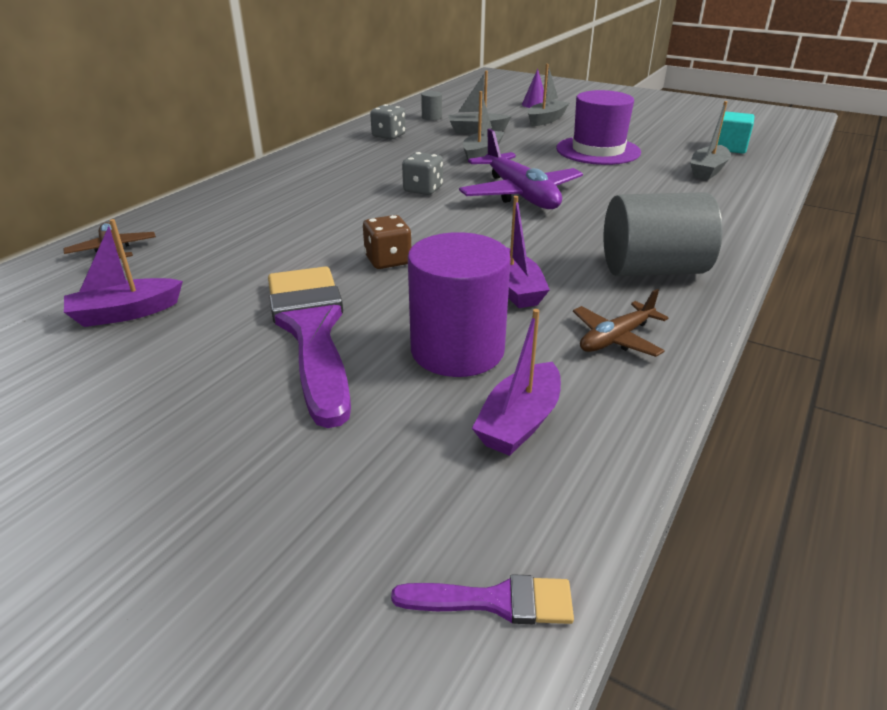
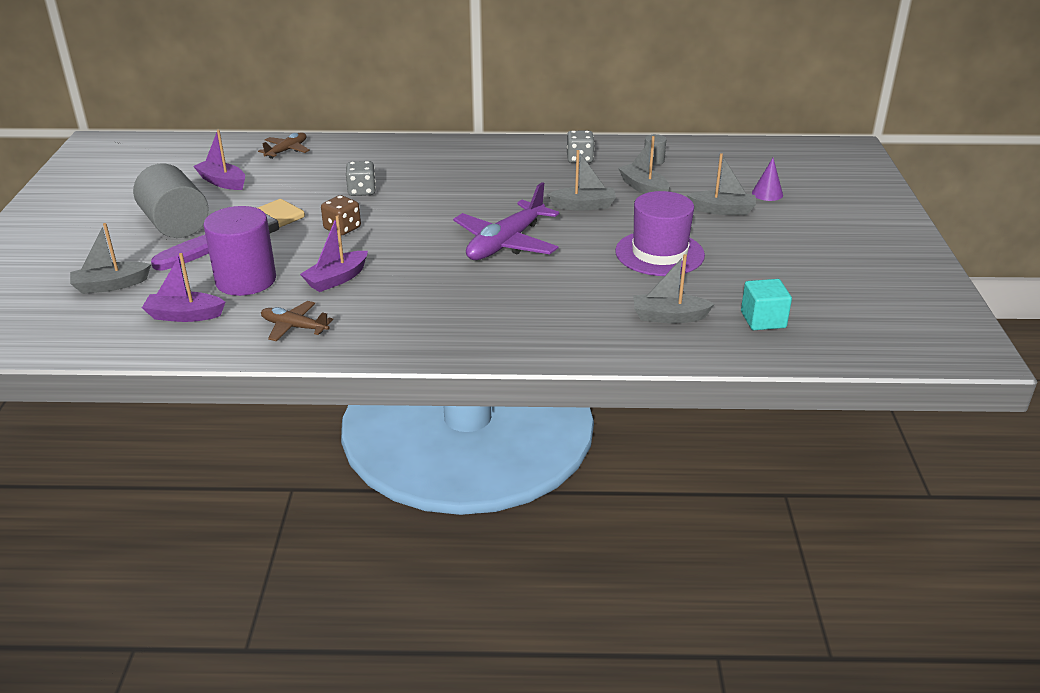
camera: 60 degrees right, 0 degrees up
purple brush [391,574,574,624] -> none
grey dice [402,152,443,195] -> grey dice moved to [346,161,376,196]
grey cylinder [604,192,723,276] -> grey cylinder moved to [133,163,209,238]
none -> grey boat [70,223,151,294]

